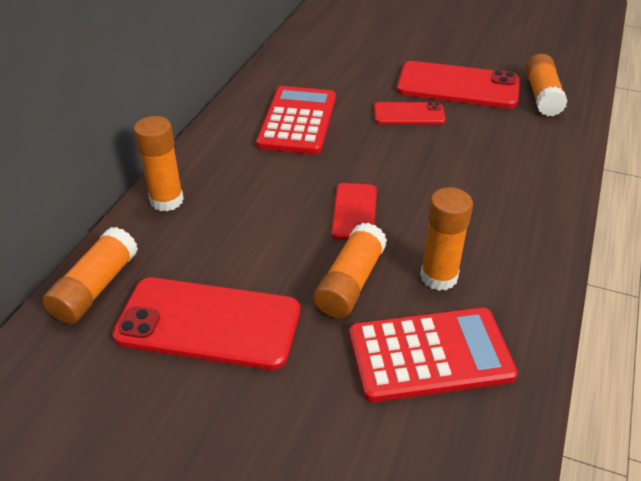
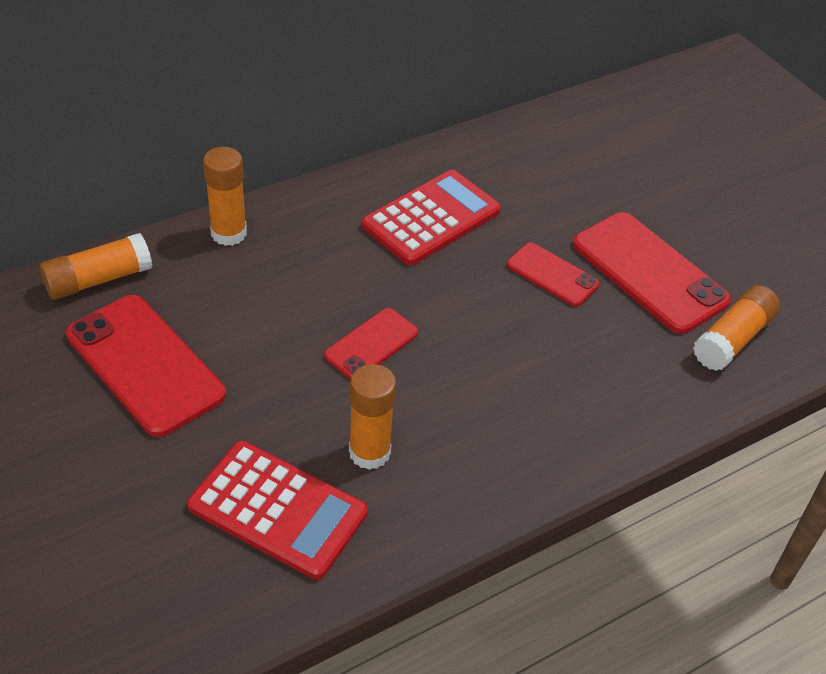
camera: 35 degrees right, 5 degrees up
orange glue stick [314,223,387,318] -> none

